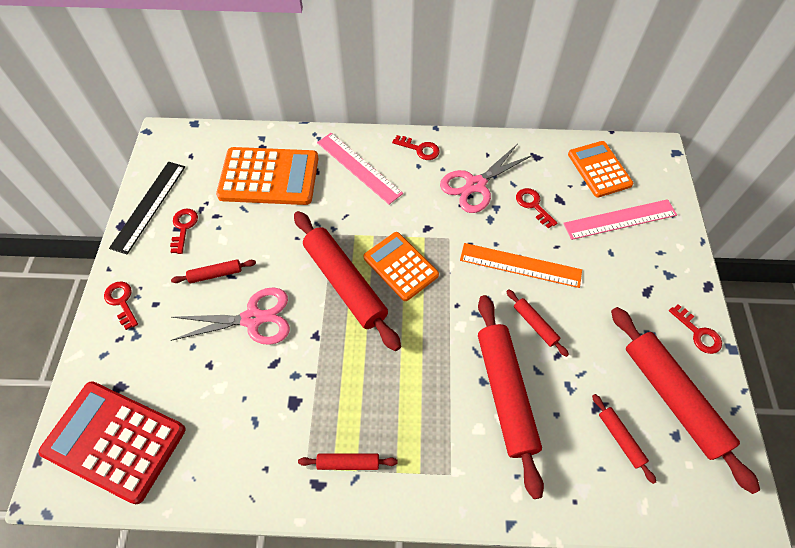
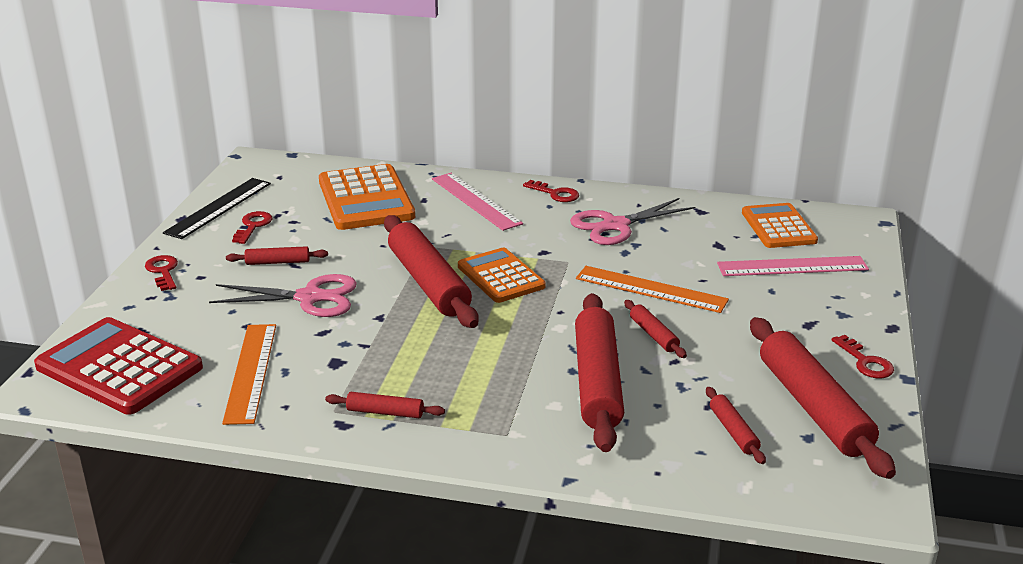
camera: 10 degrees right, 30 degrees down
orange calculator [216,147,318,205] -> orange calculator turned 60 degrees clockwise [319,164,415,230]
red key [516,188,557,228] -> none
none -> orange ruler [222,324,276,425]

